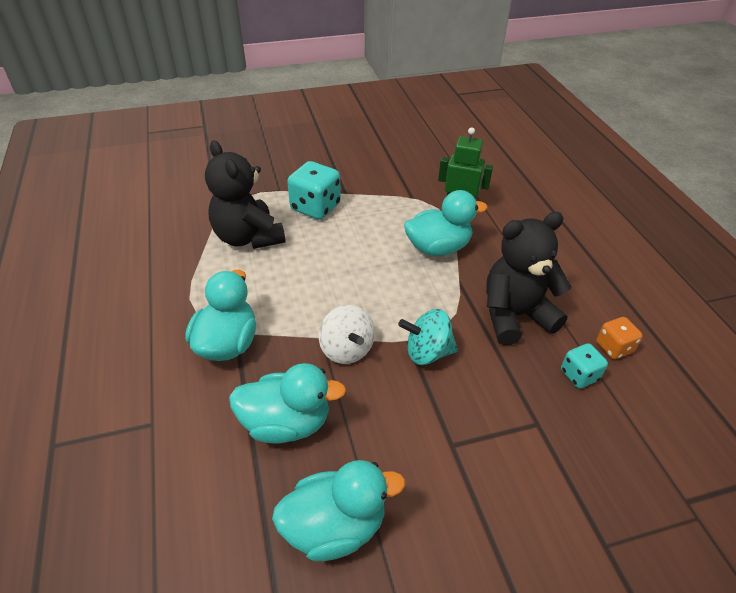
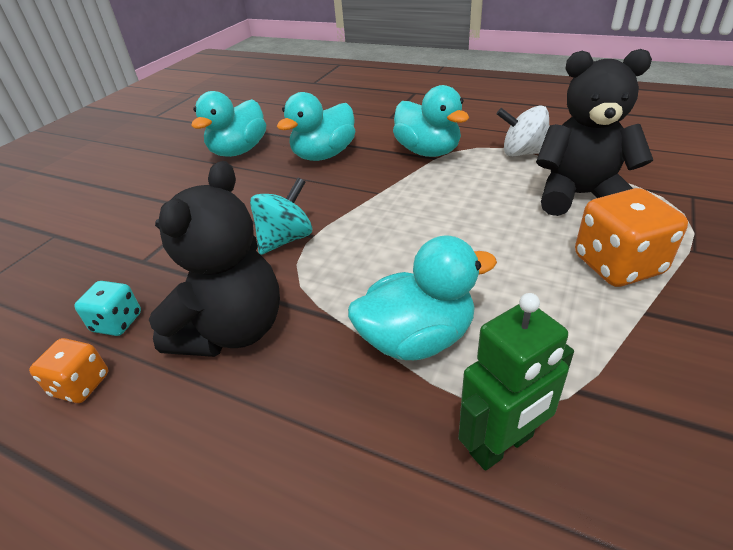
camera: 135 degrees right, 5 degrees down
turquoise dice [287,161,341,220] -> orange dice [575,188,688,287]
white spinning top [319,305,375,364] -> white spinning top moved to [497,105,549,156]
turquoise duck [404,190,488,256] -> turquoise duck turned 135 degrees counterclockwise [348,236,497,360]

